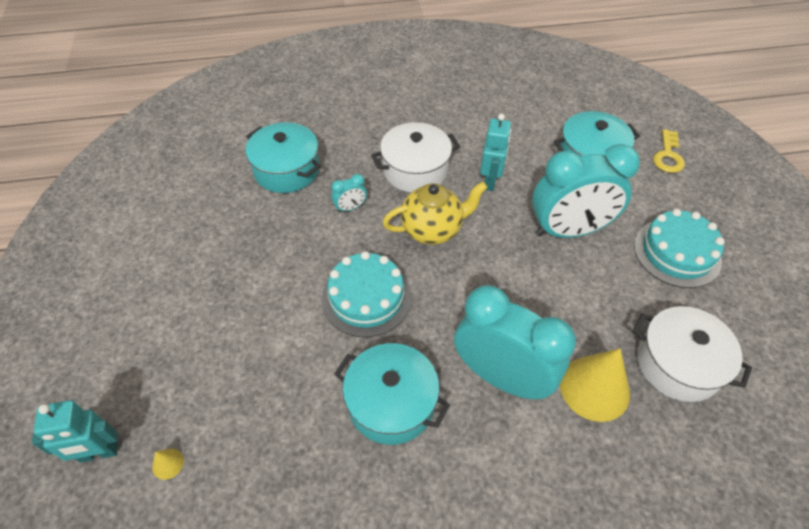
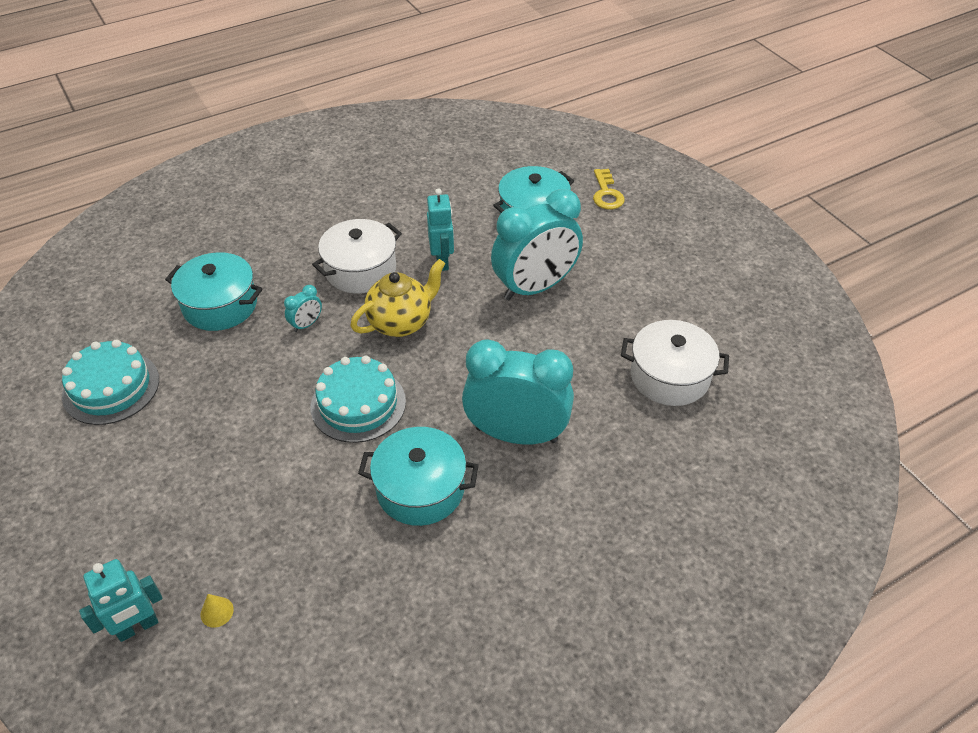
camera: 20 degrees left, 5 degrees down
yellow cone [560,348,630,422] -> none
turquoise cake [634,209,725,288] -> turquoise cake moved to [62,339,159,425]

